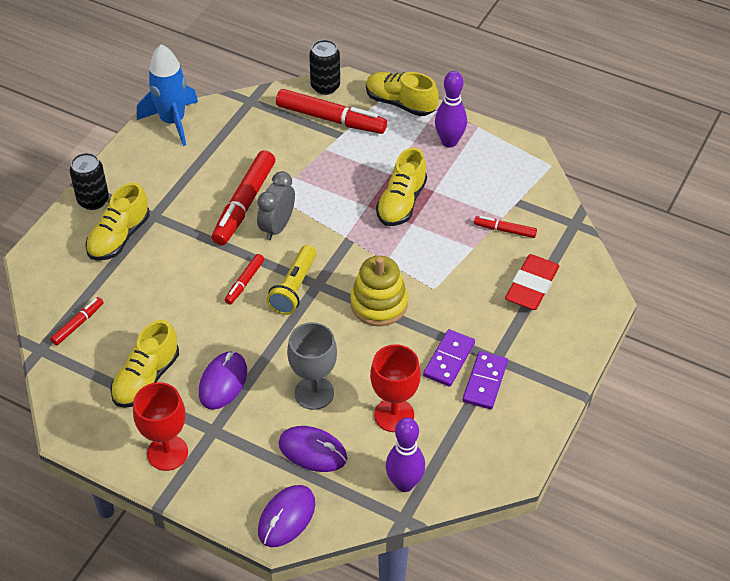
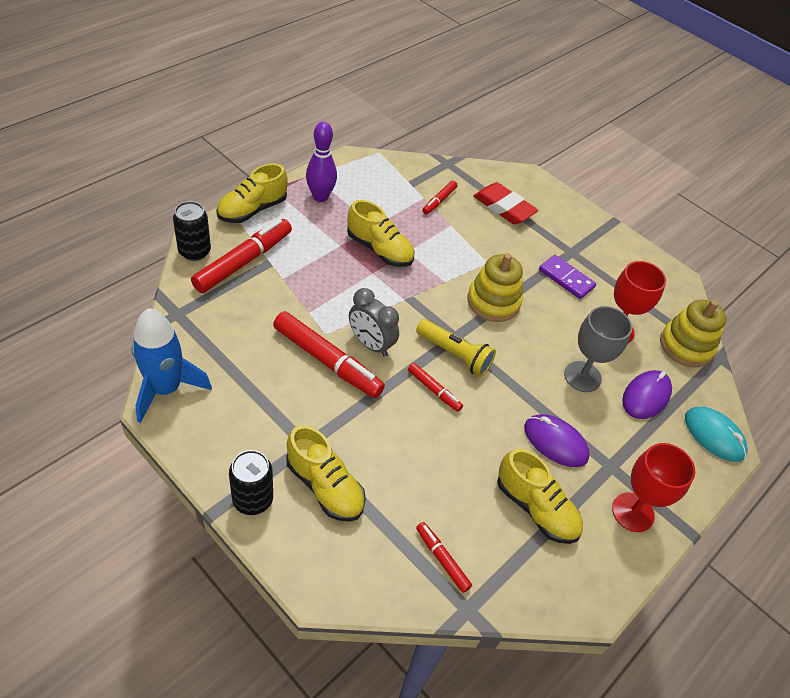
camera: 80 degrees left, 0 degrees up
purple mouse [258,485,315,547] -> turquoise mouse [685,407,747,462]
purple bowling pin [386,418,425,492] -> yellow stacking toy [660,299,726,367]
purple domino [463,351,508,409] -> none

